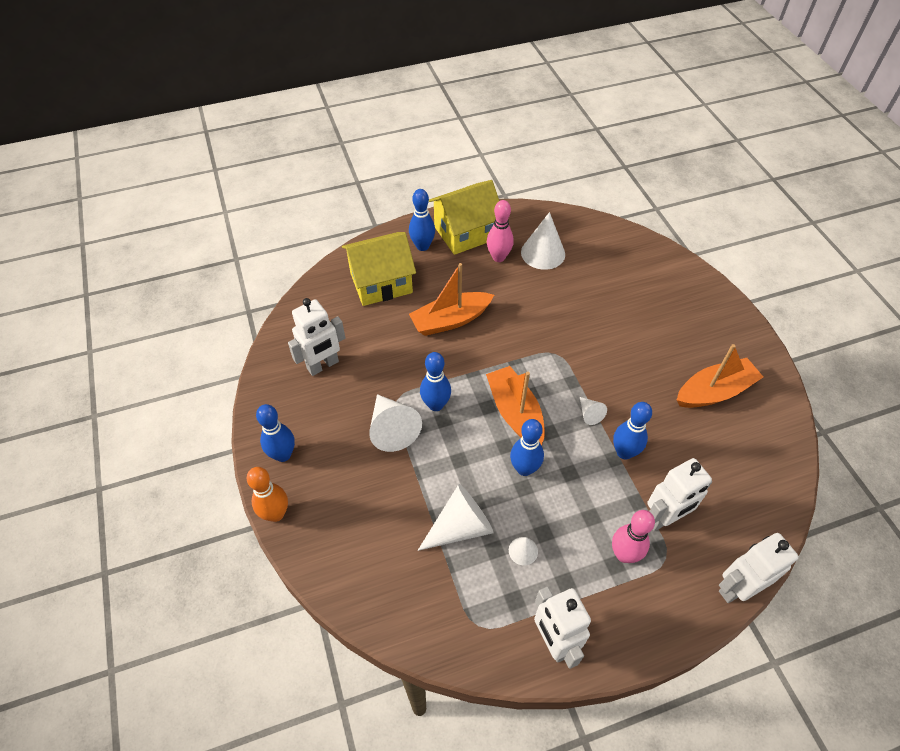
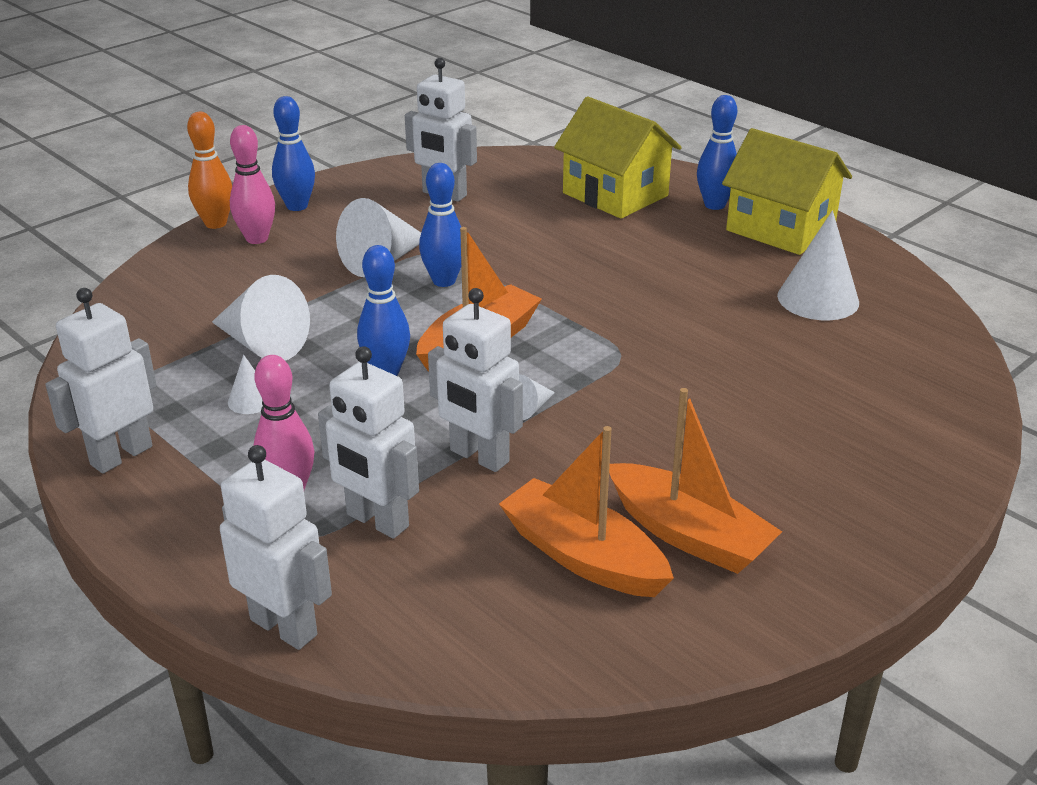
camera: 65 degrees right, 20 degrees down
orange boat [409,263,494,336] -> orange boat moved to [499,426,674,597]
pink bowling pin [487,200,514,262] -> pink bowling pin moved to [230,125,275,244]
blue bowling pin [613,402,652,459] -> white robot [428,288,523,472]

